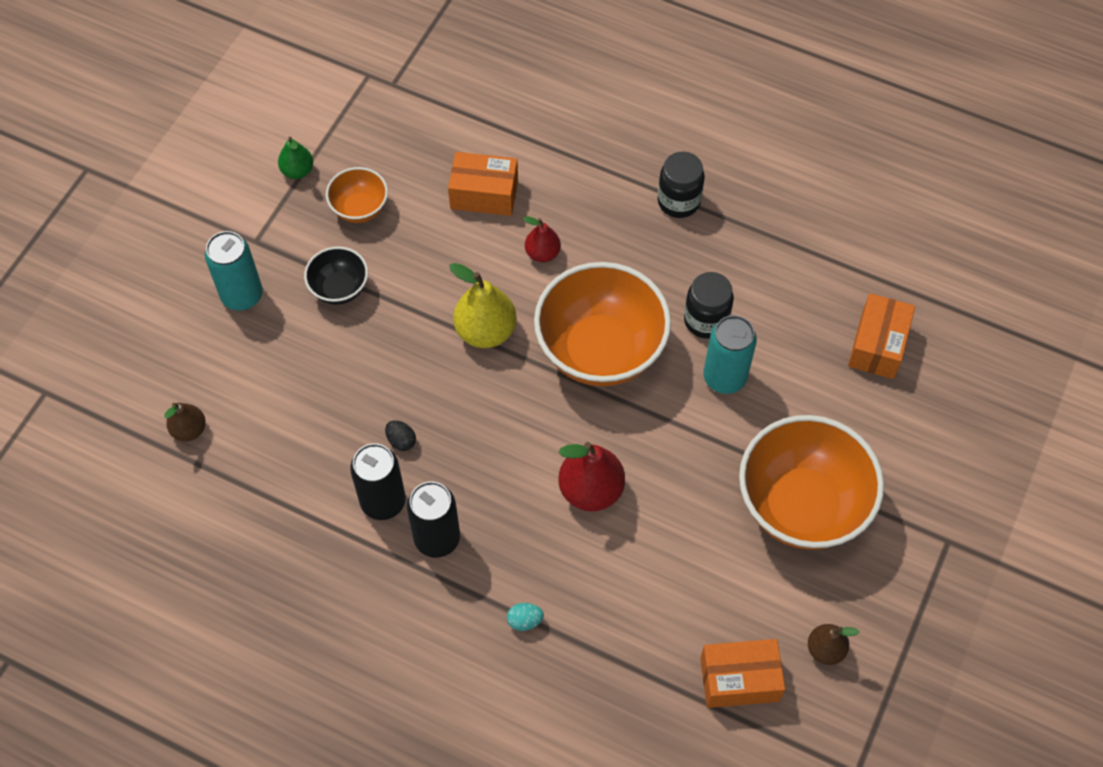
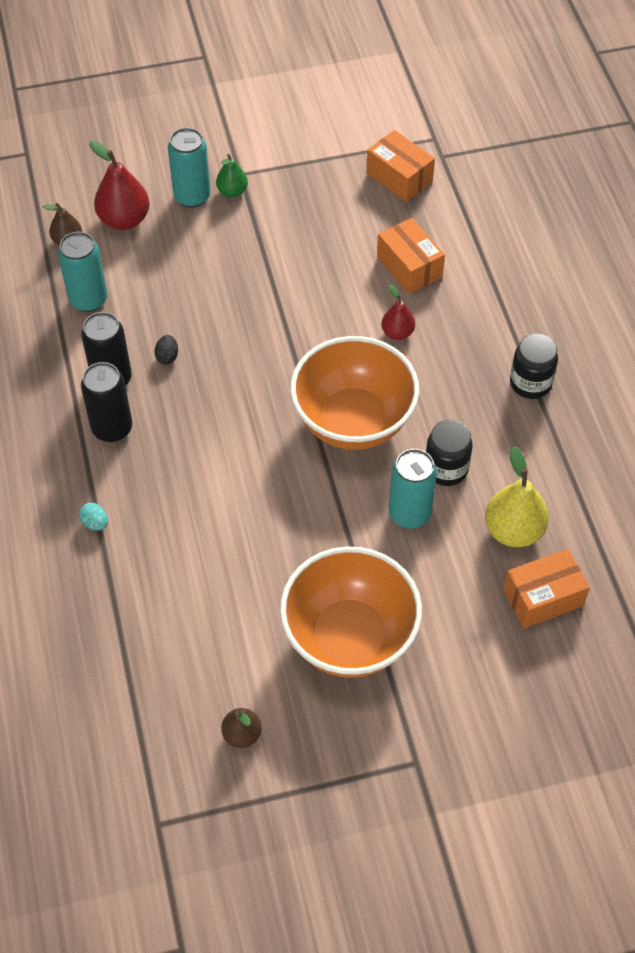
camera: 50 degrees right, 5 degrees down
green pear [278,137,313,179] -> green pear moved to [216,154,248,197]
black bowl [304,246,368,305] -> none
orange bowl [326,167,388,223] -> none
yellow pear [449,263,517,348] -> yellow pear moved to [485,446,549,547]
red pear [559,442,625,512] -> red pear moved to [89,141,149,230]
orange box [700,639,785,708] -> orange box moved to [366,130,435,202]
none -> turquoise can [58,232,107,312]

